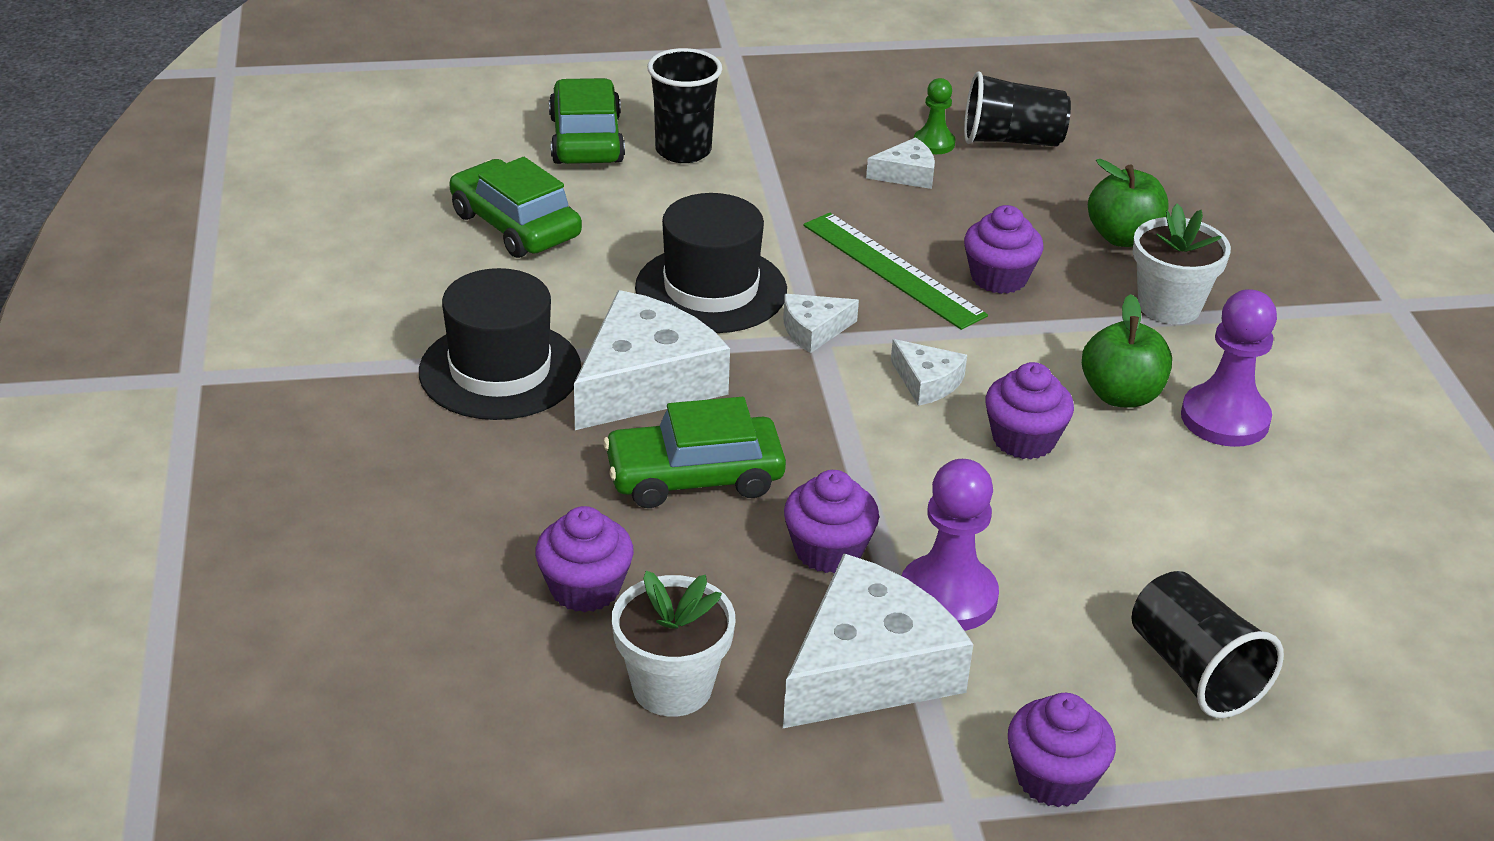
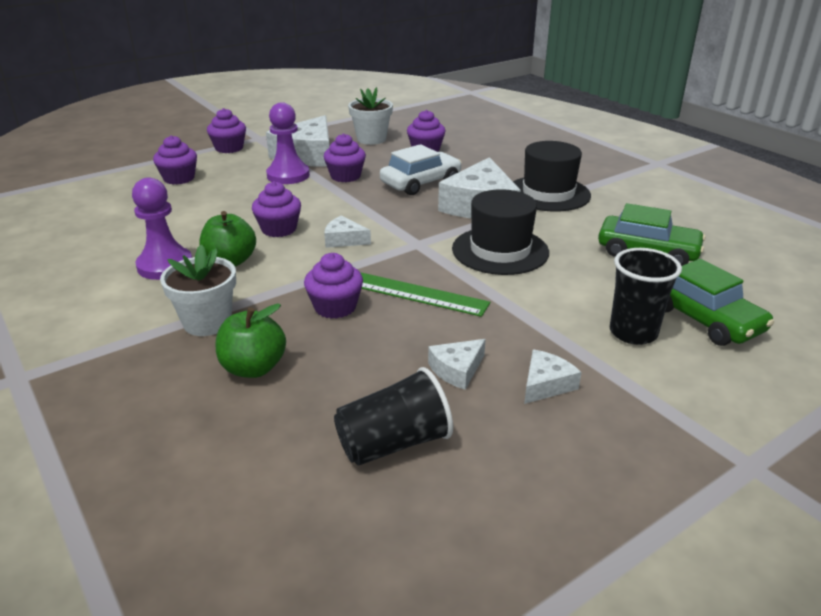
camera: 155 degrees right, 5 degrees down
green car [603,397,786,508] -> white car [380,144,462,195]
white cheese [783,294,859,353] -> white cheese moved to [524,349,582,404]
green pawn [914,78,955,154] -> none
black cup [1131,571,1284,718] -> purple cupcake [153,135,197,185]

